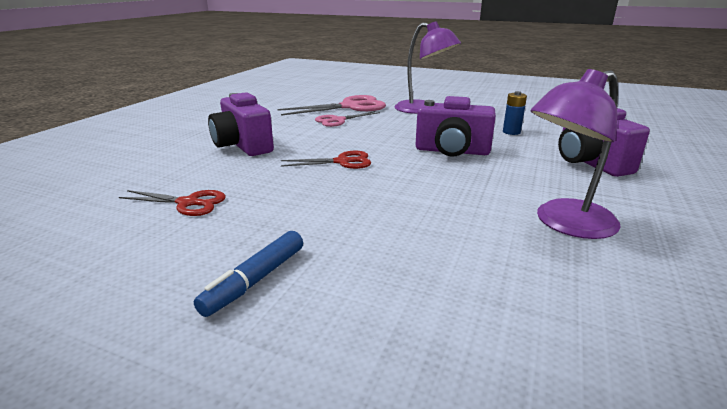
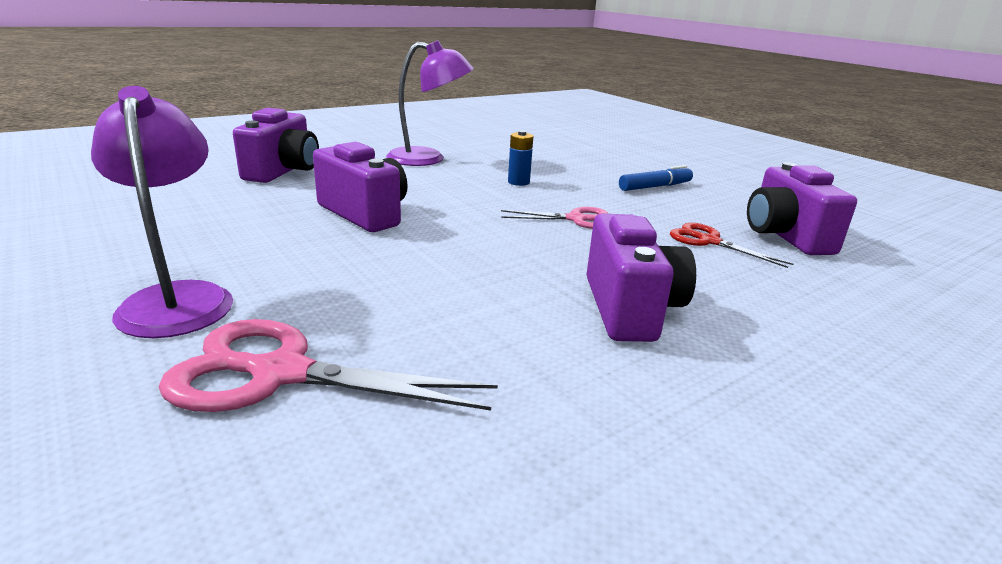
camera: 150 degrees left, 0 degrees up
red scissors [281,151,371,169] -> none
pink scissors [315,111,380,127] -> pink scissors moved to [501,207,608,229]
blue battery [503,91,527,135] -> blue battery moved to [508,130,533,186]
none -> purple camera [747,162,857,255]

